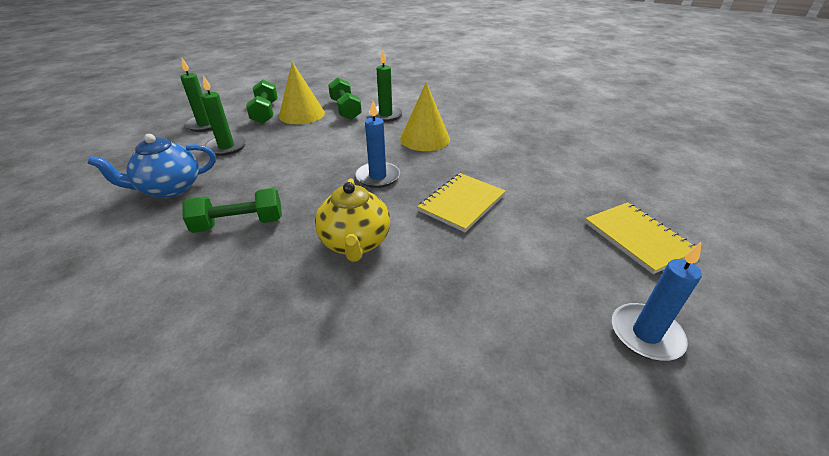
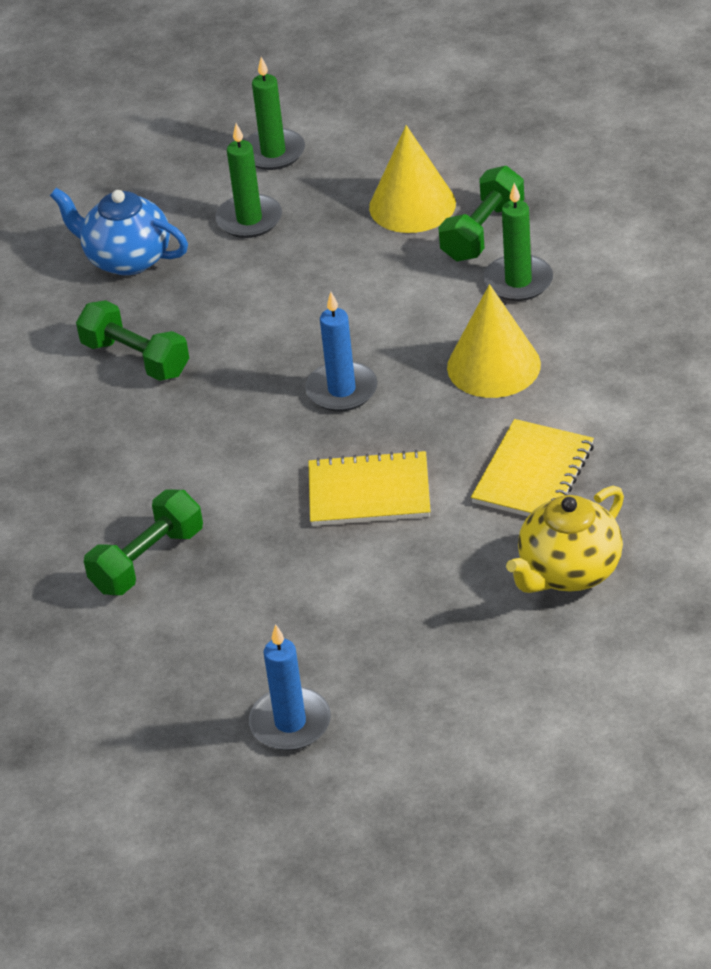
camera: 55 degrees right, 5 degrees up
green dumbbell [246,80,278,124] -> green dumbbell moved to [84,490,203,595]
yellow teapot [315,178,390,262] -> yellow teapot moved to [506,486,624,593]
yellow notebook [585,202,695,274] -> yellow notebook moved to [471,419,594,517]

